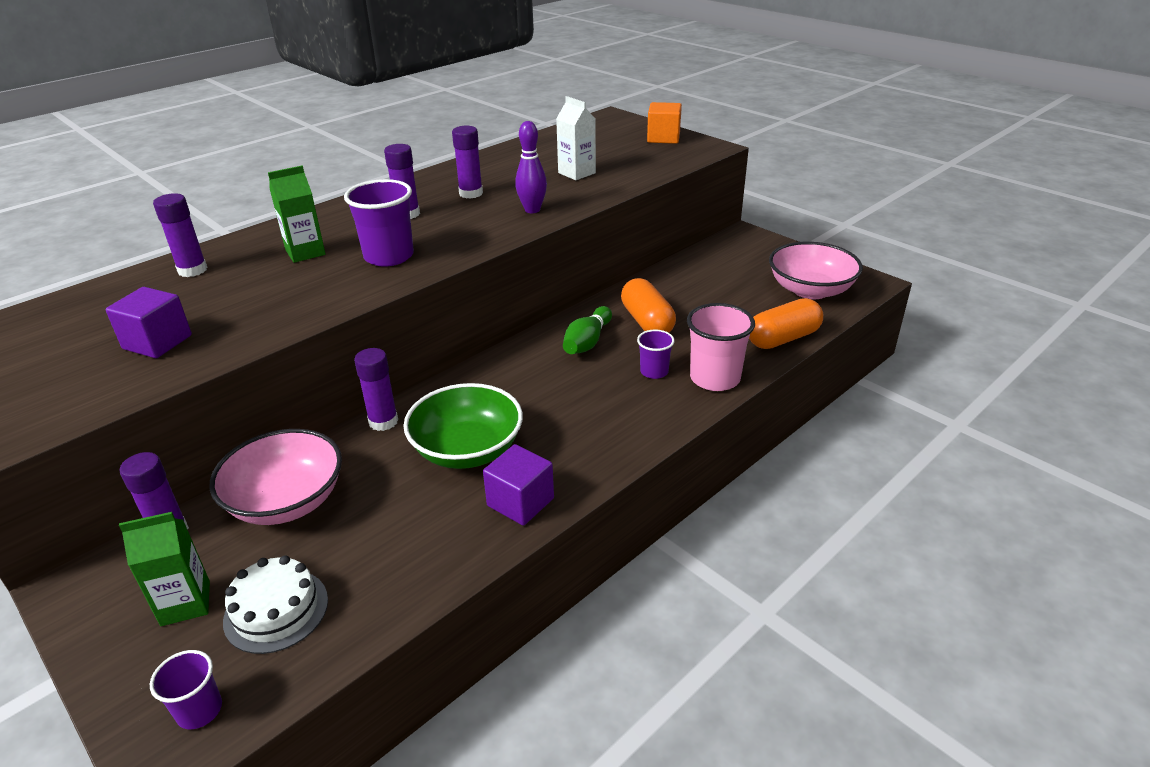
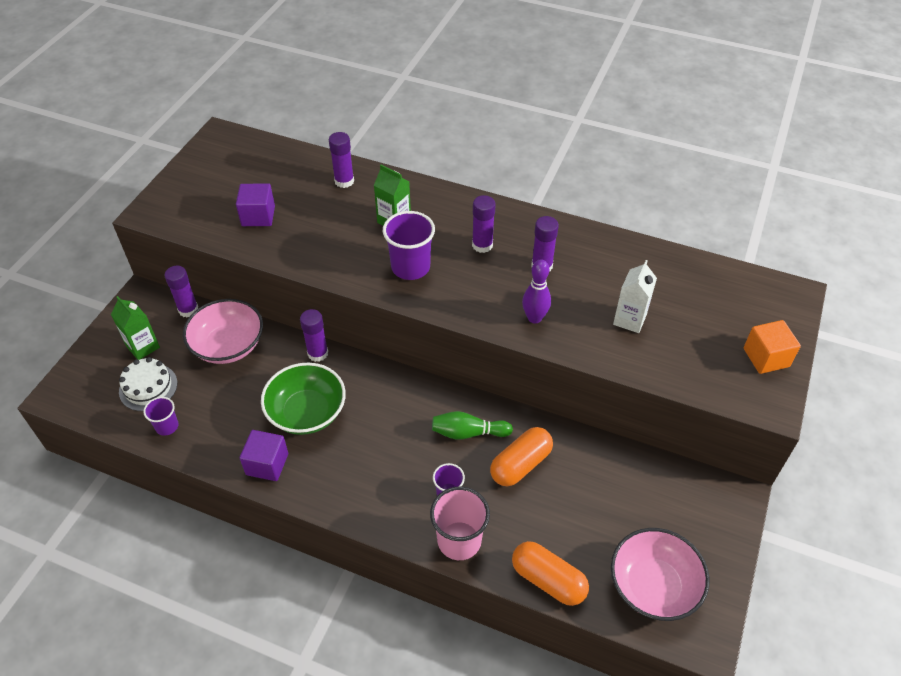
camera: 65 degrees right, 15 degrees up
purple cup [150,650,222,729] -> purple cup moved to [144,397,179,436]

